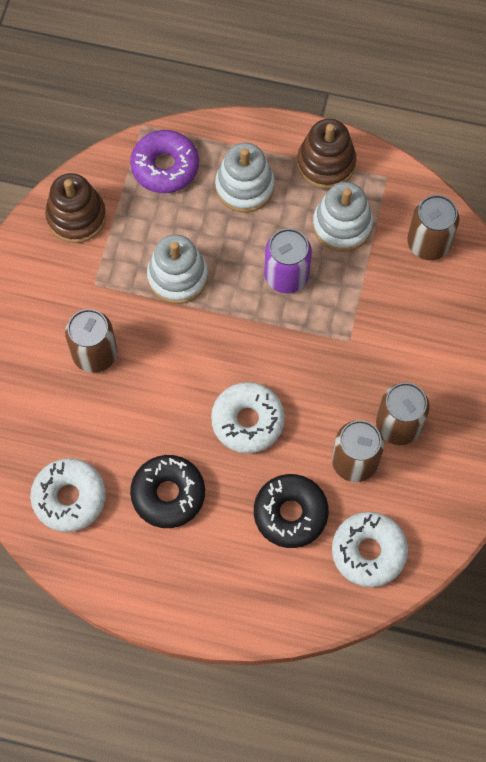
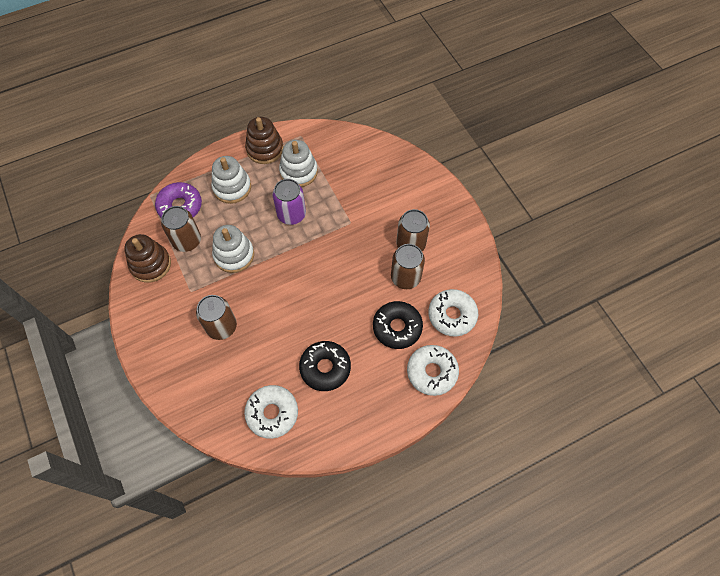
camera: 40 degrees left, 5 degrees down
white donut [211,382,285,453] -> white donut moved to [407,345,459,396]
brown can [407,195,459,260] -> brown can moved to [161,206,201,252]

